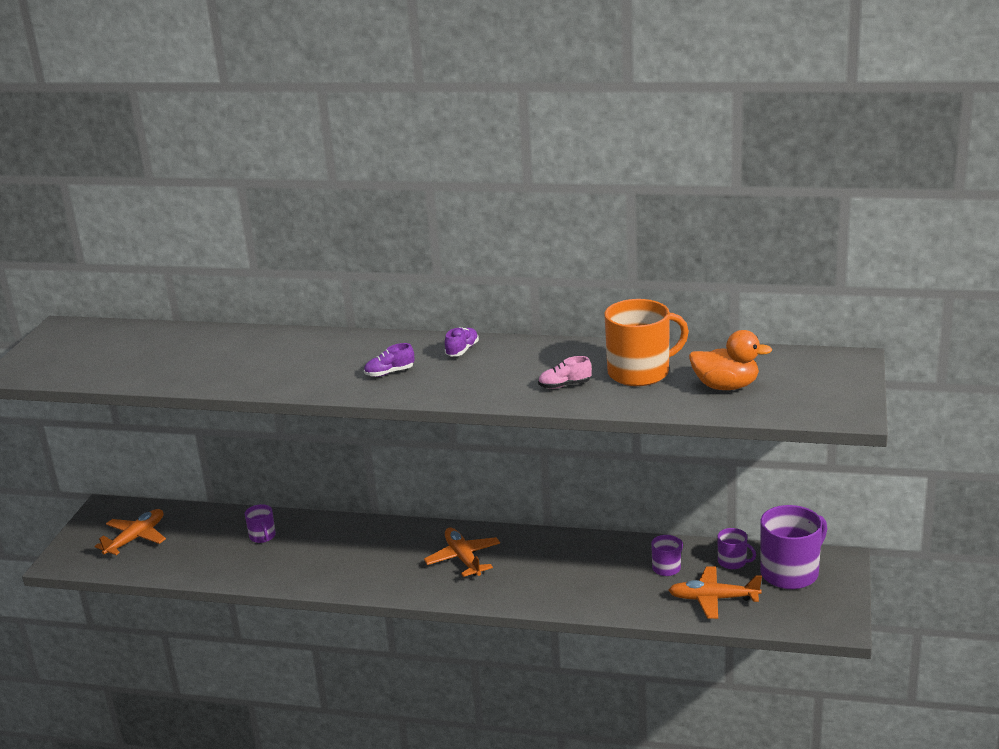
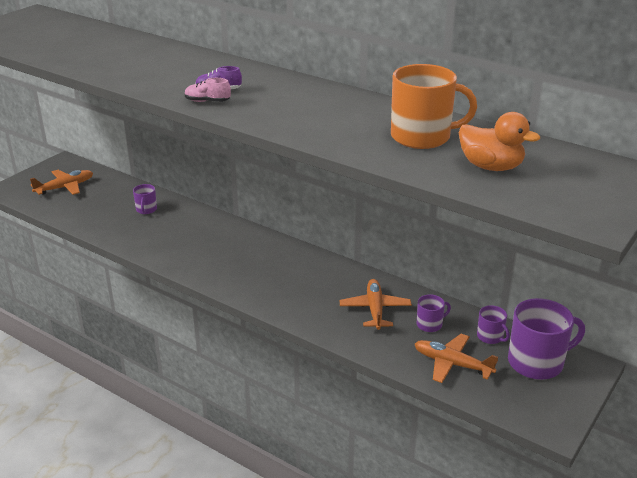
camera: 20 degrees right, 5 degrees up
orange plane [424,527,500,577] -> orange plane moved to [340,279,412,330]
purple shoe [445,327,479,357] -> none
pink shoe [538,356,592,389] -> pink shoe moved to [185,78,231,102]

